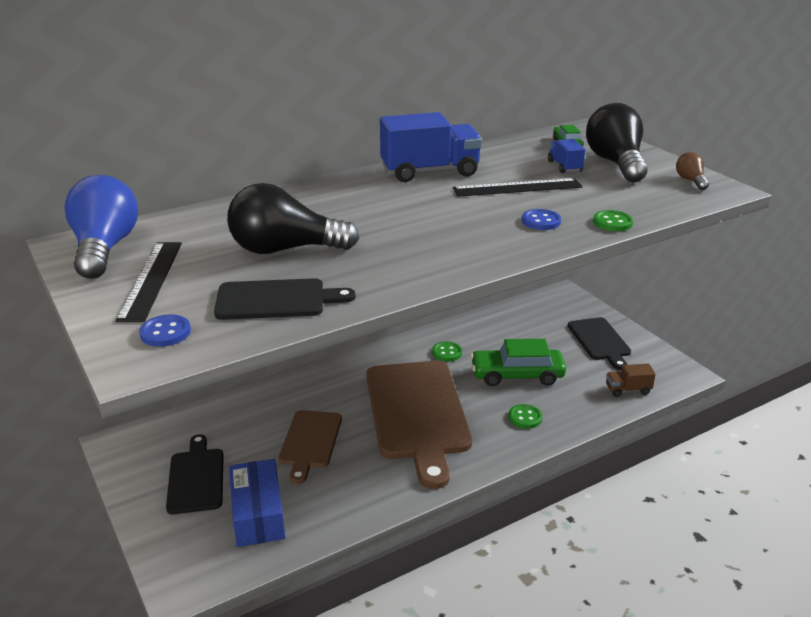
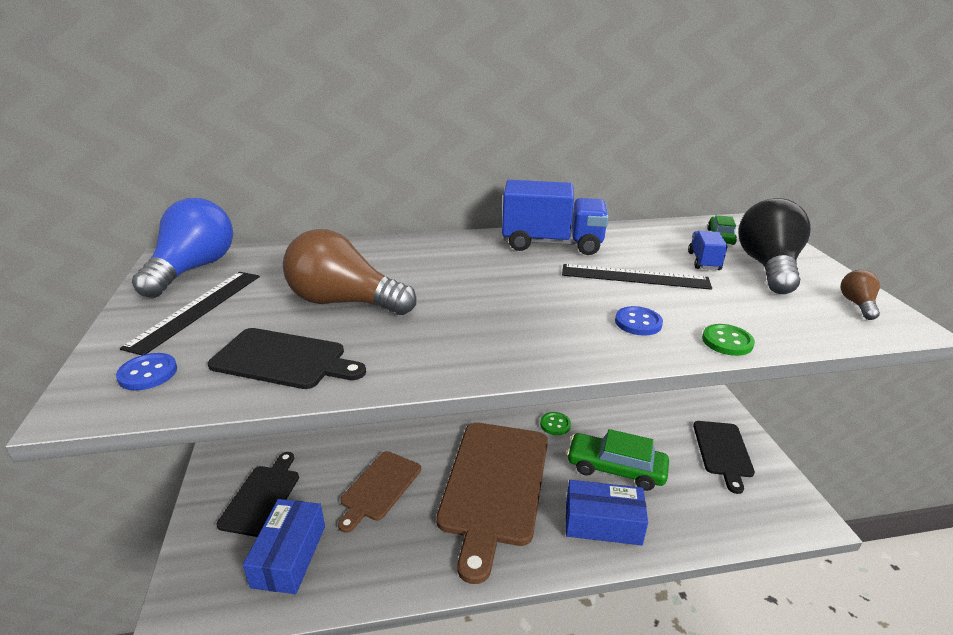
camera: 20 degrees right, 0 degrees up
black light bulb [227,183,359,254] -> brown light bulb [283,229,416,315]
green button [508,404,543,429] -> blue box [566,480,648,546]
brown truck [606,363,656,397] -> none

